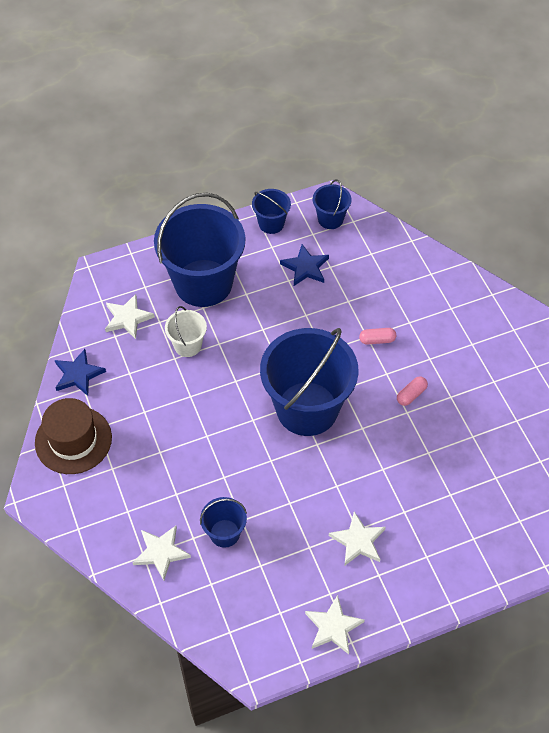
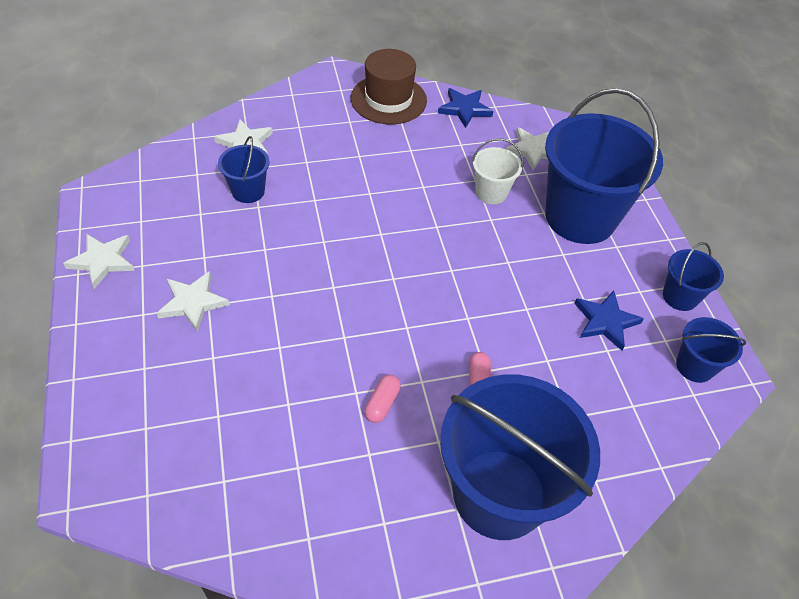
camera: 95 degrees right, 5 degrees down
blue bucket [260,328,359,436] -> blue bucket moved to [440,374,600,540]
pink capsule [397,376,428,406] -> pink capsule turned 60 degrees clockwise [364,375,401,423]

